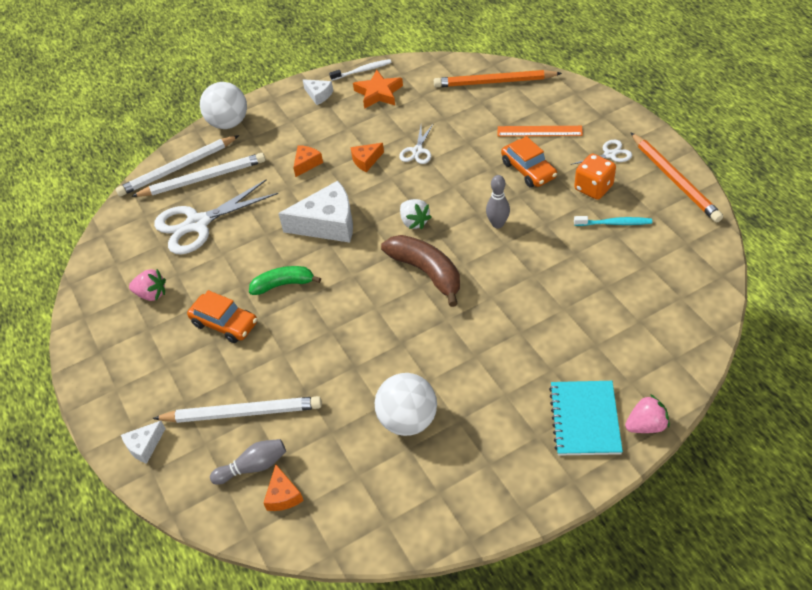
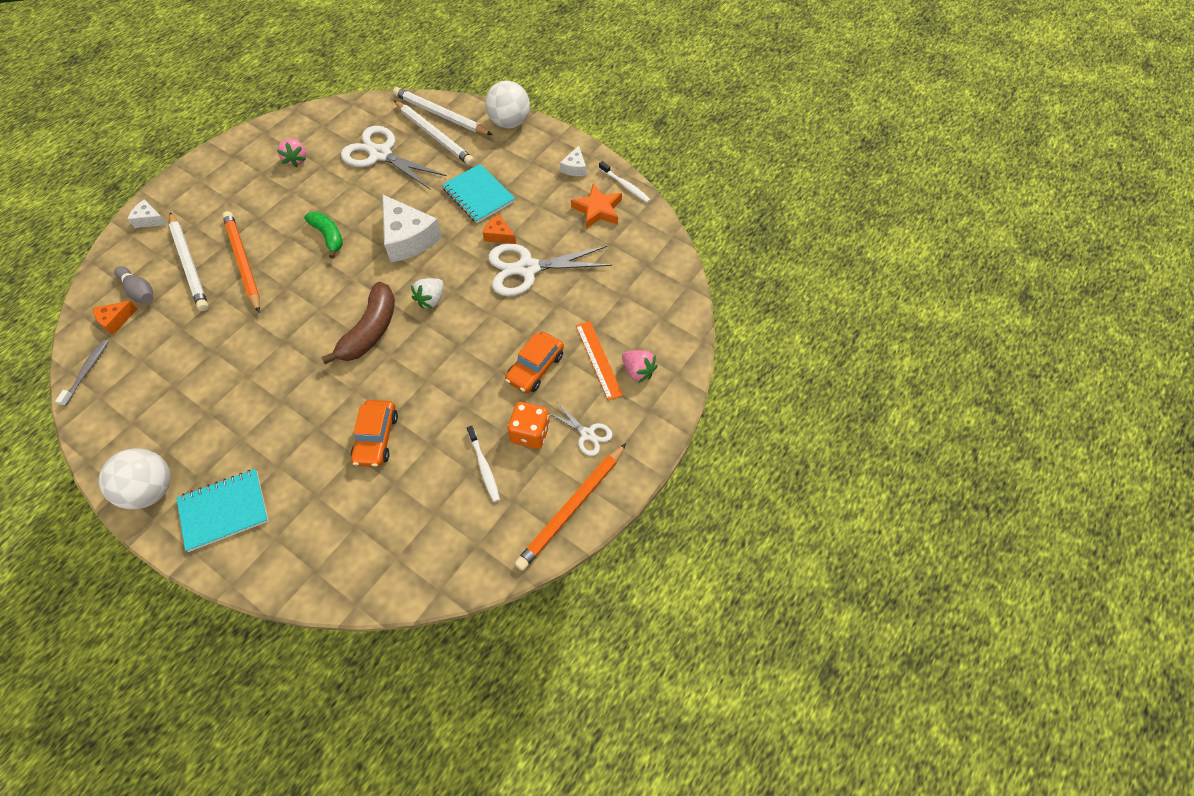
camera: 60 degrees right, 10 degrees up
orange car [187,290,257,343] -> orange car moved to [351,400,398,467]
orange cheese [293,145,323,177] -> turquoise notebook [442,164,515,223]
white ball [375,373,437,436] -> white ball moved to [99,448,171,510]
white scissors [399,125,433,164] -> white scissors [488,244,612,296], size x1.97
orange pencil [434,70,562,87] -> orange pencil moved to [222,211,260,313]
grey bowling pin [486,175,510,228] -> none
turquoise toothbrush [574,216,652,226] -> white toothbrush [467,426,500,502]
pink strawberry [625,394,670,433] -> pink strawberry moved to [622,350,657,383]
none -> grey toothbrush [55,339,109,407]

